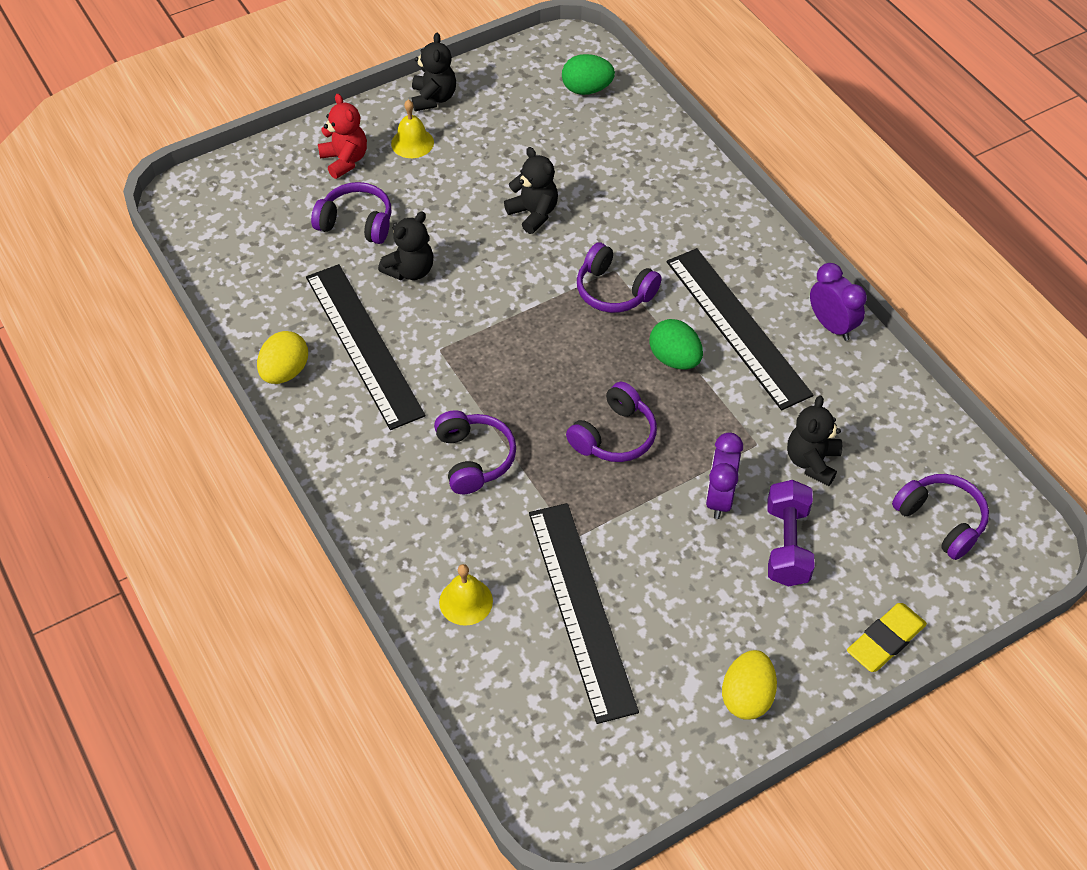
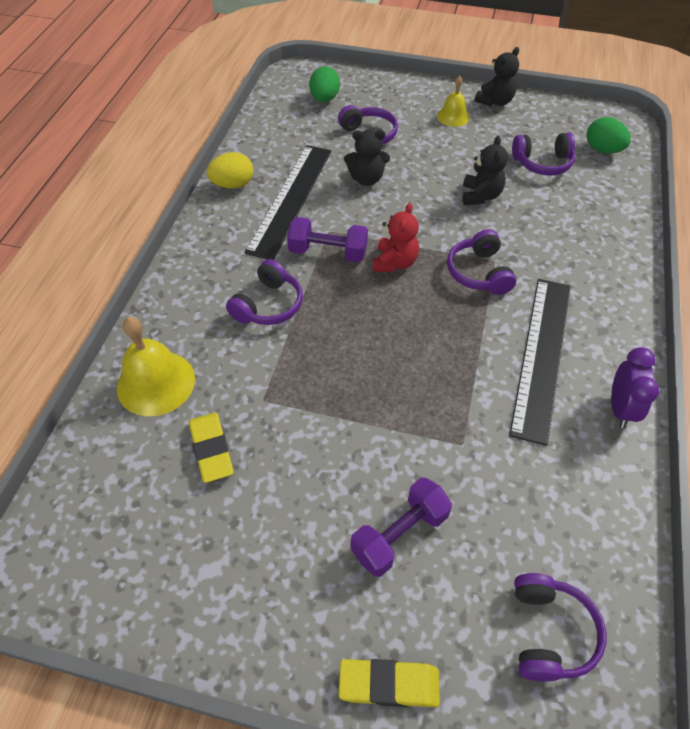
camera: 45 degrees right, 0 degrees up
red teddy bear [318,94,367,179] -> red teddy bear moved to [373,203,419,272]
yellow bell [439,564,493,626] -> yellow bell [117,317,195,416], size x1.70
black ruler [529,503,639,724] -> yellow eraser [189,412,234,483]
purple headphones [566,382,657,462] -> purple headphones moved to [512,133,575,176]
green egg [649,319,703,370] -> green egg moved to [309,66,340,102]
purple clock [706,432,743,519] -> none
yellow egg [722,650,777,720] -> none
black teddy bear [787,395,842,486] -> none
none -> purple dumbbell [287,217,368,262]

